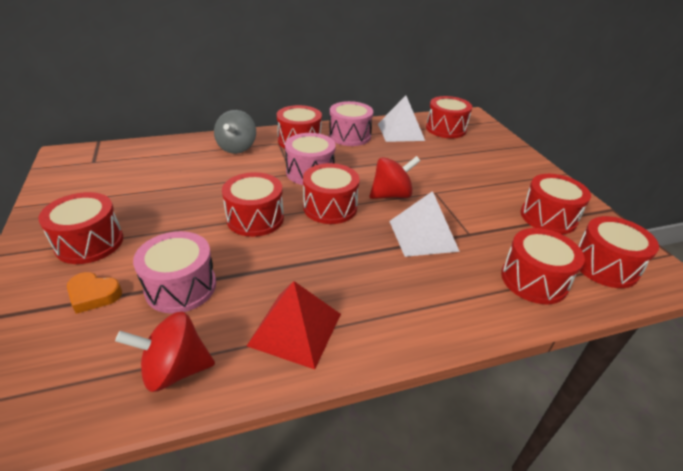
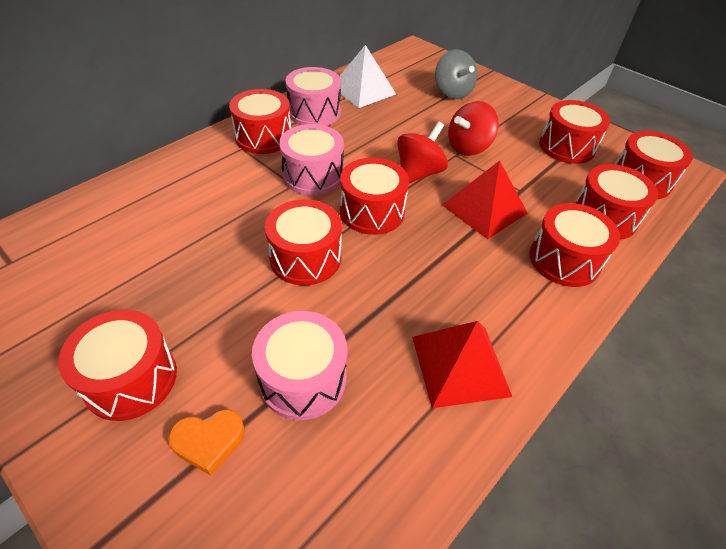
camera: 30 degrees left, 10 degrees up
red spinning top [115,311,215,392] -> red spinning top moved to [448,101,499,156]
grey spinning top [214,110,256,154] -> grey spinning top moved to [435,49,478,99]
white pyramid [389,191,460,257] -> red pyramid [442,161,527,239]
red drum [426,96,472,138] -> red drum moved to [529,203,620,287]

